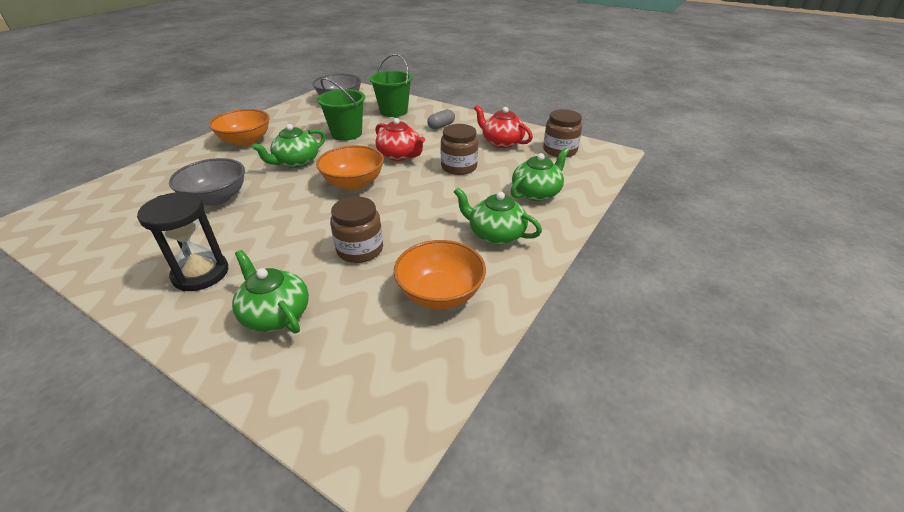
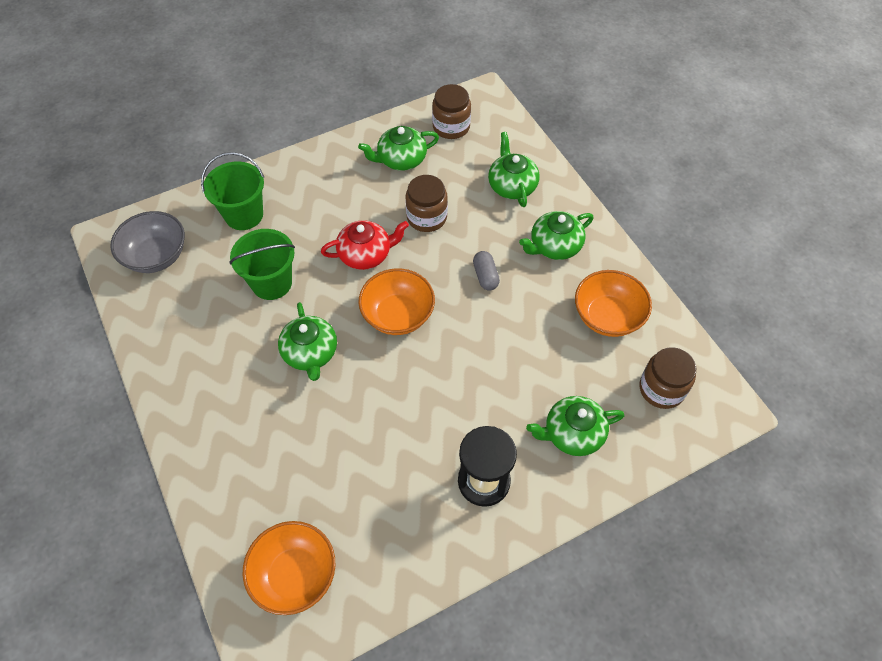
camera: 60 degrees left, 20 degrees up
grey bowl [169,158,245,206] -> none
orange bowl [209,109,270,146] -> orange bowl moved to [243,521,335,615]
brown jar [330,196,383,263] -> brown jar moved to [640,347,696,409]
grey capsule [427,109,455,130] -> grey capsule moved to [473,251,500,291]
red teapot [474,105,533,148] -> green teapot [358,126,439,171]

